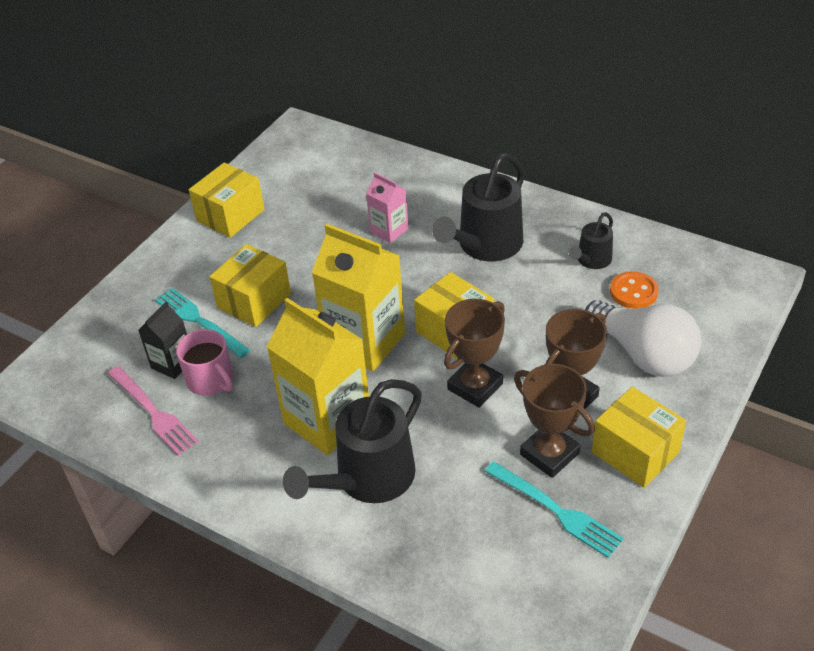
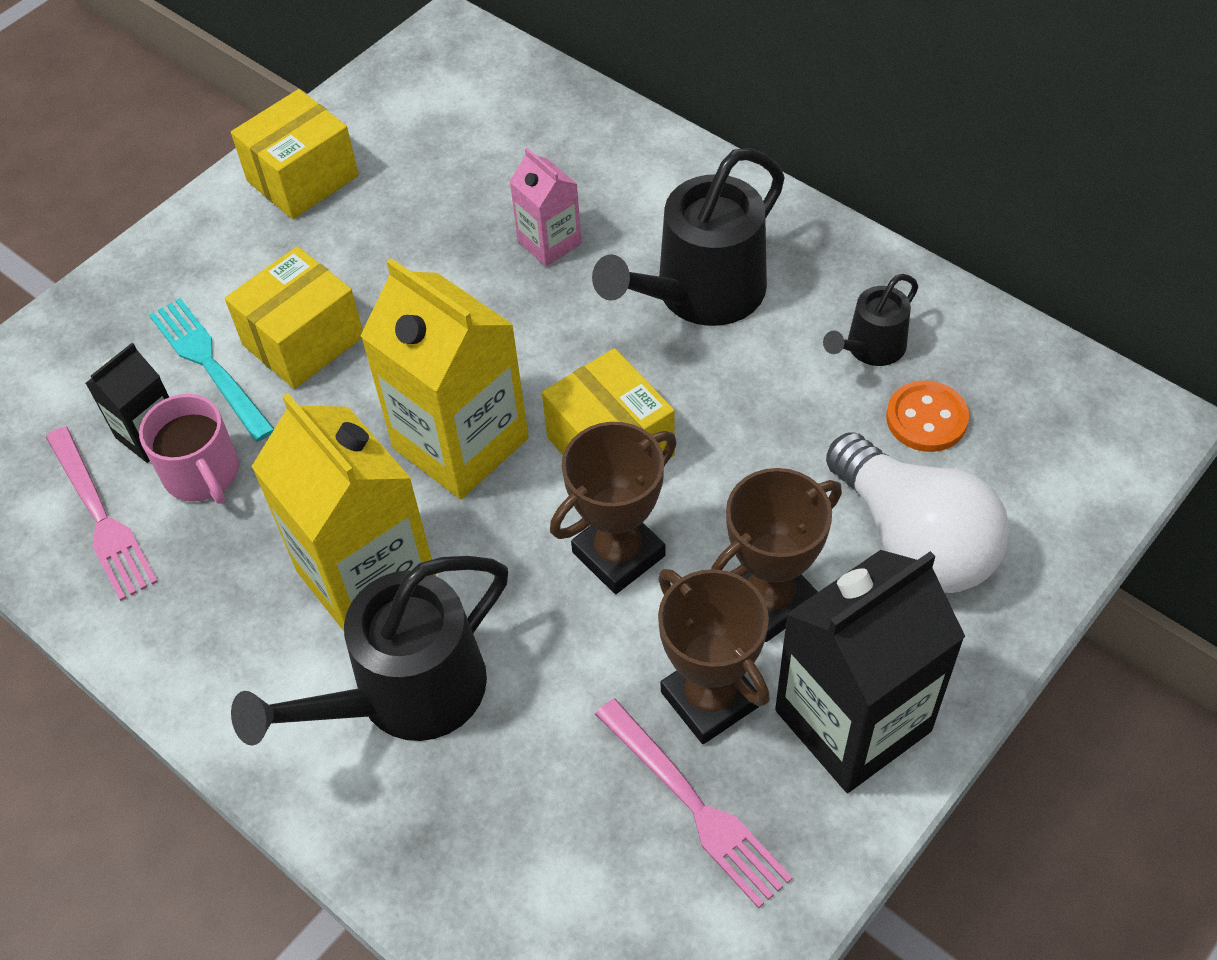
camera: 10 degrees right, 10 degrees up
turquoise fork [485,461,624,558] -> pink fork [595,699,793,908]
yellow box [592,387,686,488] -> black carton [775,550,965,793]

